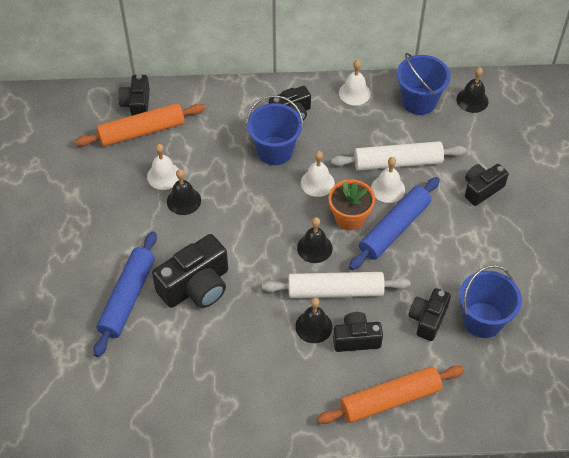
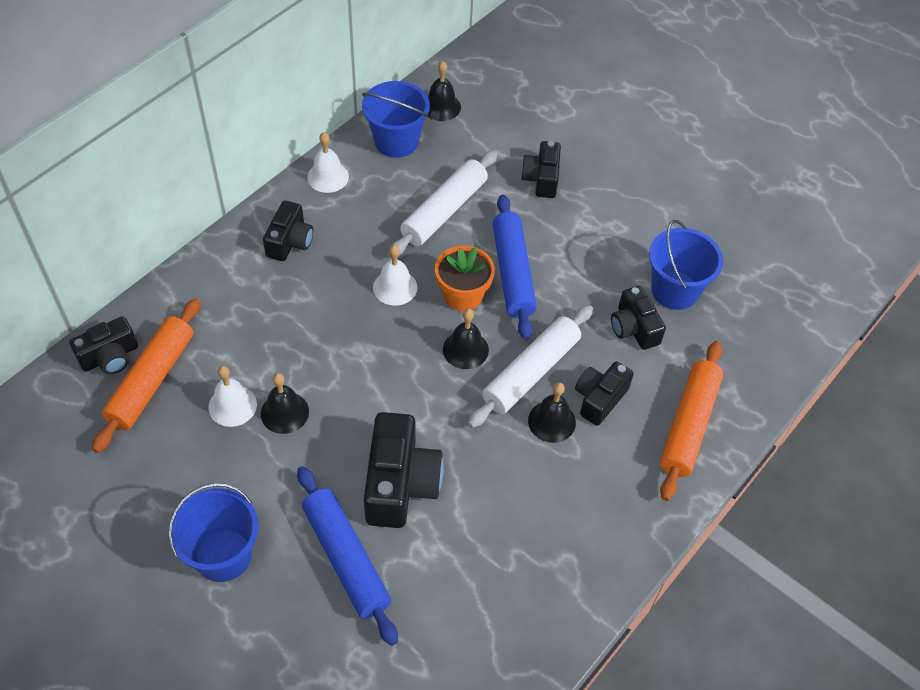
camera: 50 degrees left, 0 degrees up
black camera [118,74,150,116] -> black camera turned 75 degrees counterclockwise [69,316,138,374]
blue bucket [246,95,303,165] -> blue bucket moved to [168,483,259,582]
white bell [371,157,405,203] -> none

